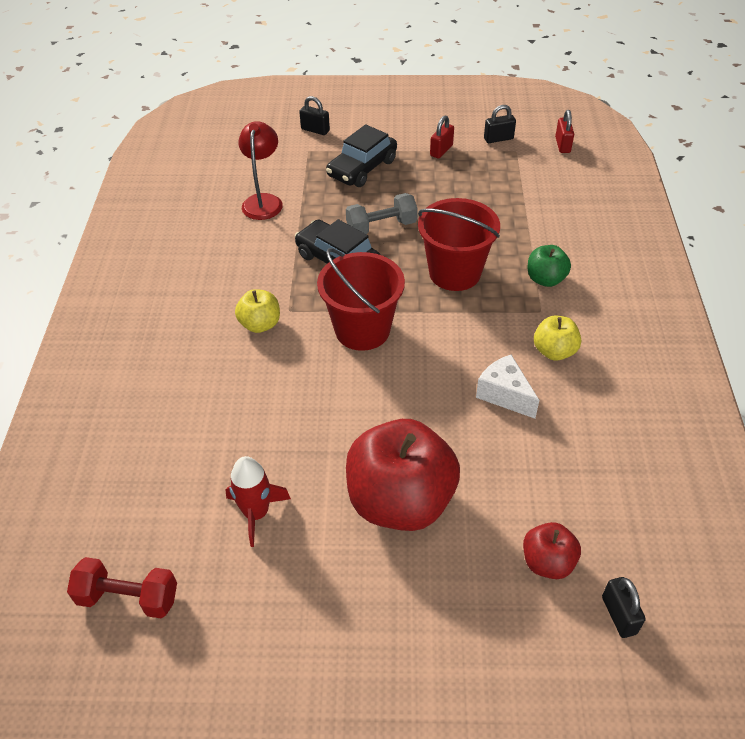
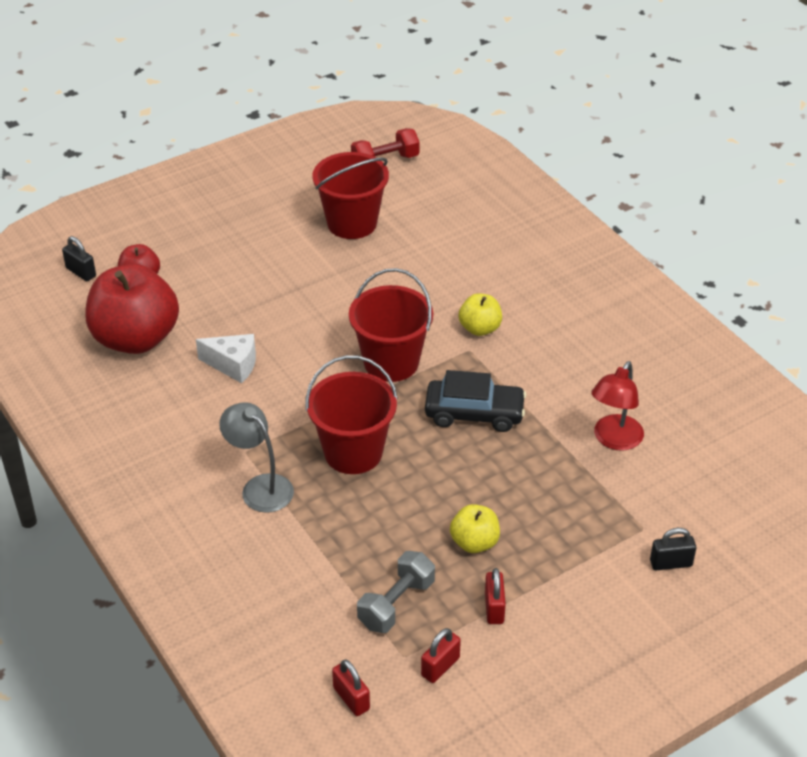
camera: 145 degrees right, 5 degrees down
red rocket [225,456,291,547] -> red bucket [313,152,389,239]
red lamp [239,121,283,220] -> red lamp turned 60 degrees clockwise [591,361,644,451]
black car [326,124,397,187] -> none
grey dumbbell [346,193,418,234] -> grey dumbbell moved to [357,551,435,633]
red apple [346,419,460,531] -> red apple moved to [85,264,179,354]
black padlock [484,105,516,143] -> red padlock [421,628,461,683]
green apple [528,245,571,287] -> grey lamp [219,402,294,513]
yellow apple [534,315,581,361] -> yellow apple moved to [450,504,500,553]

